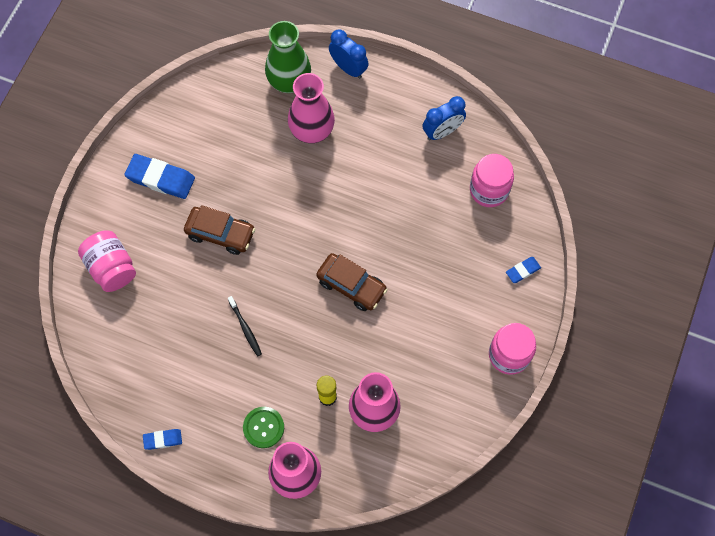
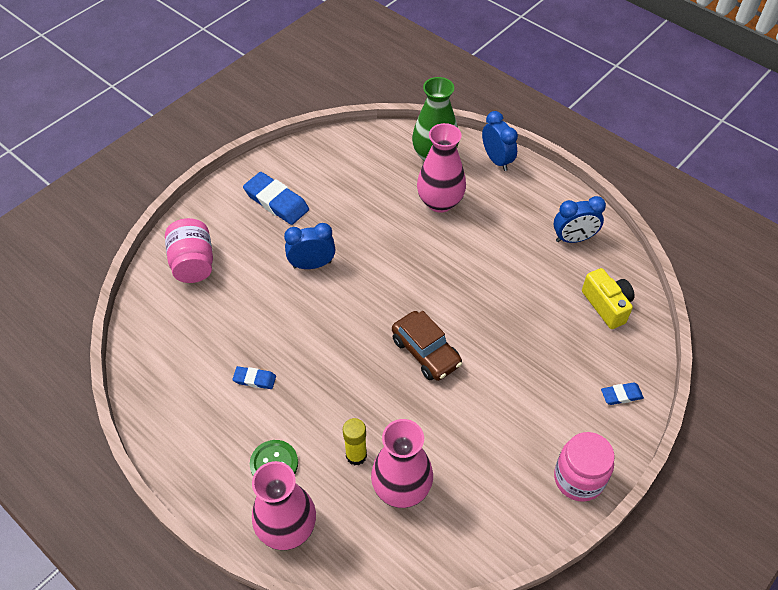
camera: 20 degrees right, 15 degrees down
blue eraser [143,429,182,450] -> blue eraser moved to [232,366,276,389]
brown car [184,205,255,255] -> blue clock [284,223,335,269]
black toothbrush [228,296,262,356] -> none
pink jar [470,154,514,207] -> yellow camera [582,268,635,329]

